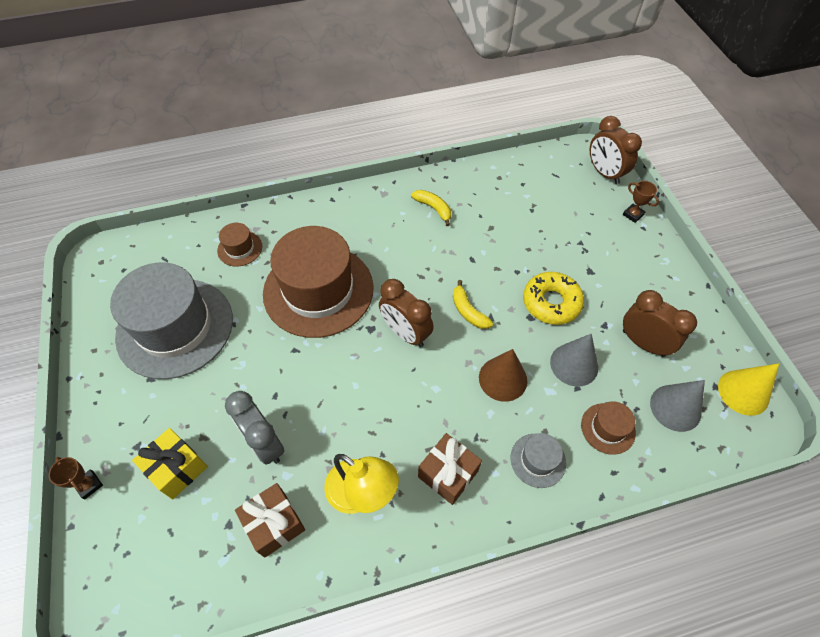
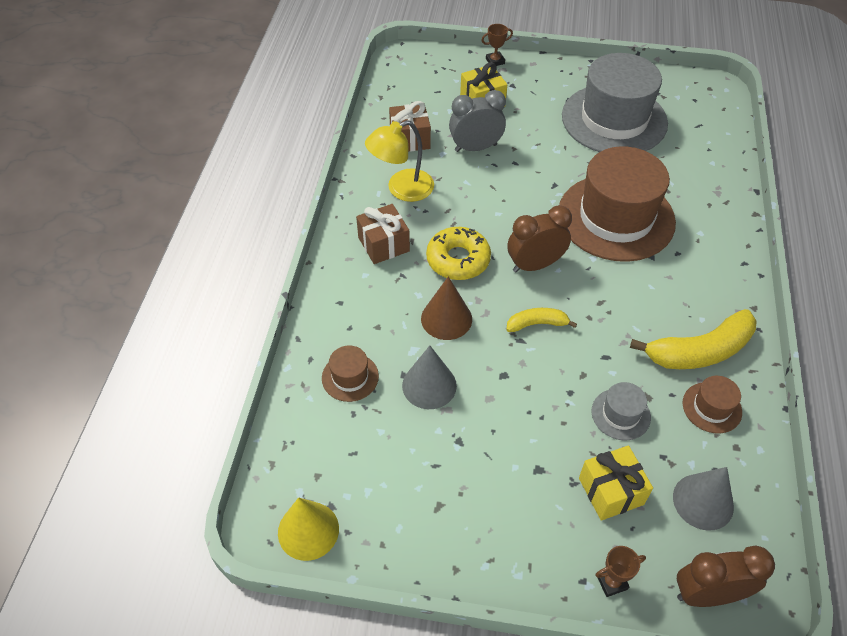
camera: 115 degrees right, 5 degrees down
brown hat [217,223,262,267] -> brown hat moved to [683,376,742,433]
yellow banana [411,190,451,226] -> yellow banana [630,309,757,369], size x1.86
grey hat [511,433,566,488] -> grey hat moved to [592,382,651,440]
yellow donut [523,272,584,325] -> yellow donut moved to [426,227,491,280]
brown clock [623,290,697,357] -> none
grey cone [650,380,705,432] -> grey cone moved to [673,467,734,531]
none -> yellow gift [579,445,653,521]

